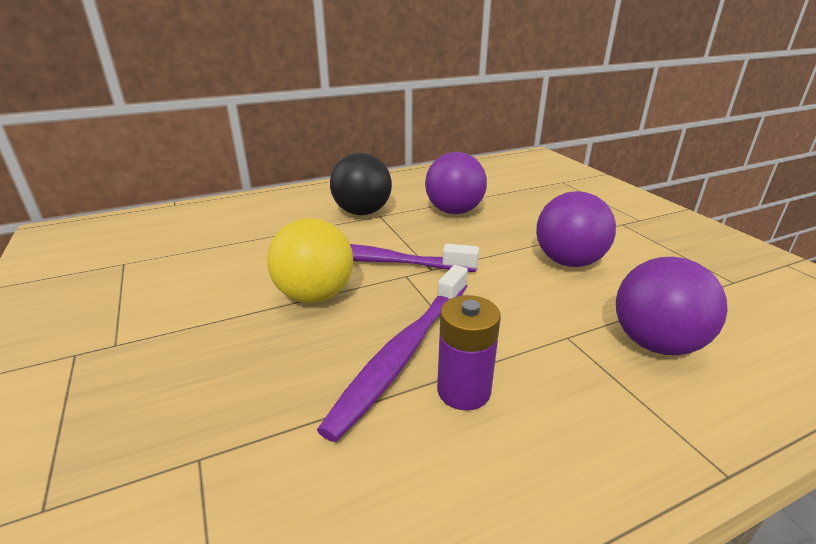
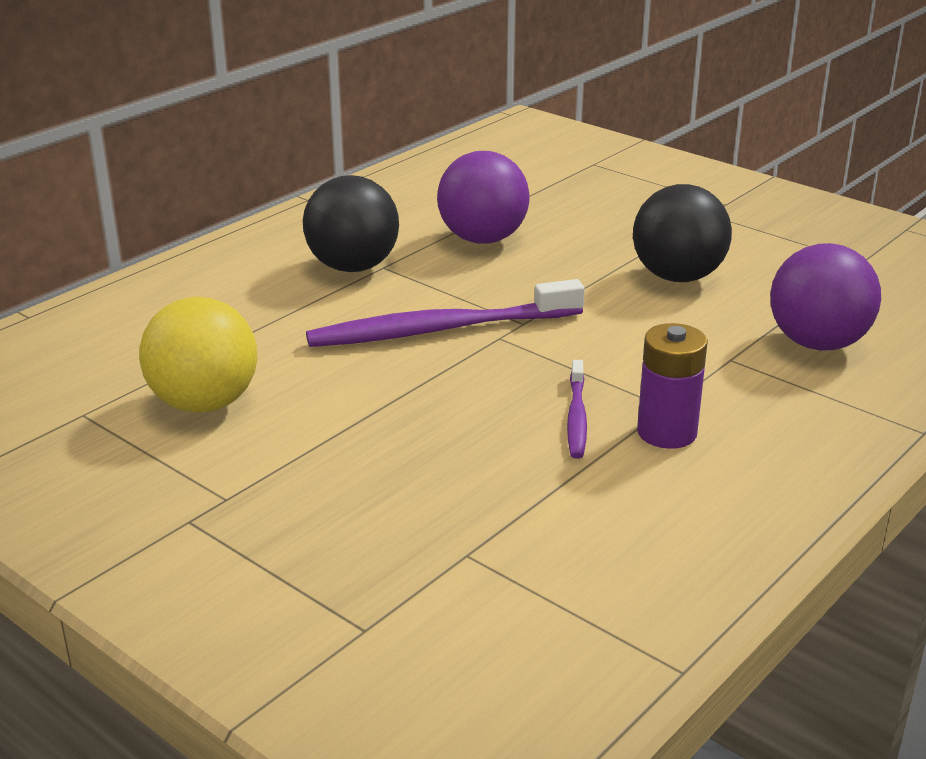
camera: 25 degrees left, 0 degrees up
yellow ball [267,218,353,303] -> yellow ball moved to [139,297,257,413]
purple toothbrush [317,265,468,442] -> purple toothbrush [567,360,587,459], size x0.50
purple ball [536,191,616,267] -> black ball [633,184,732,282]

